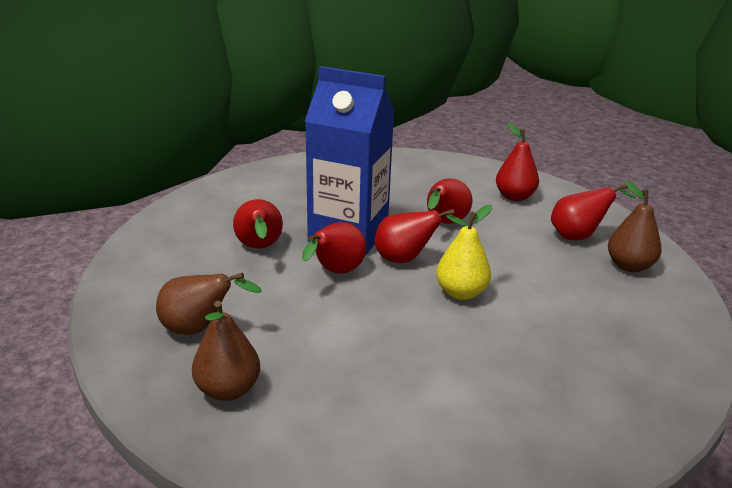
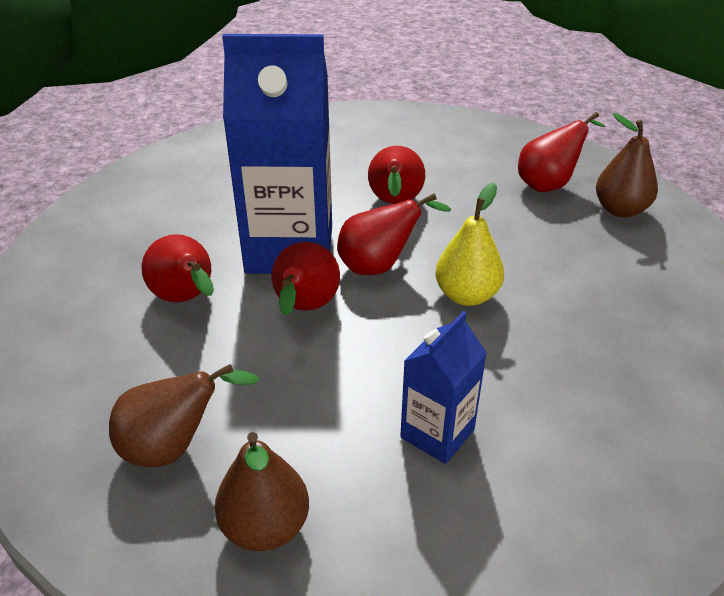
camera: 20 degrees left, 10 degrees up
red pear [496,123,539,201] -> none
none -> blue carton [400,311,487,464]

